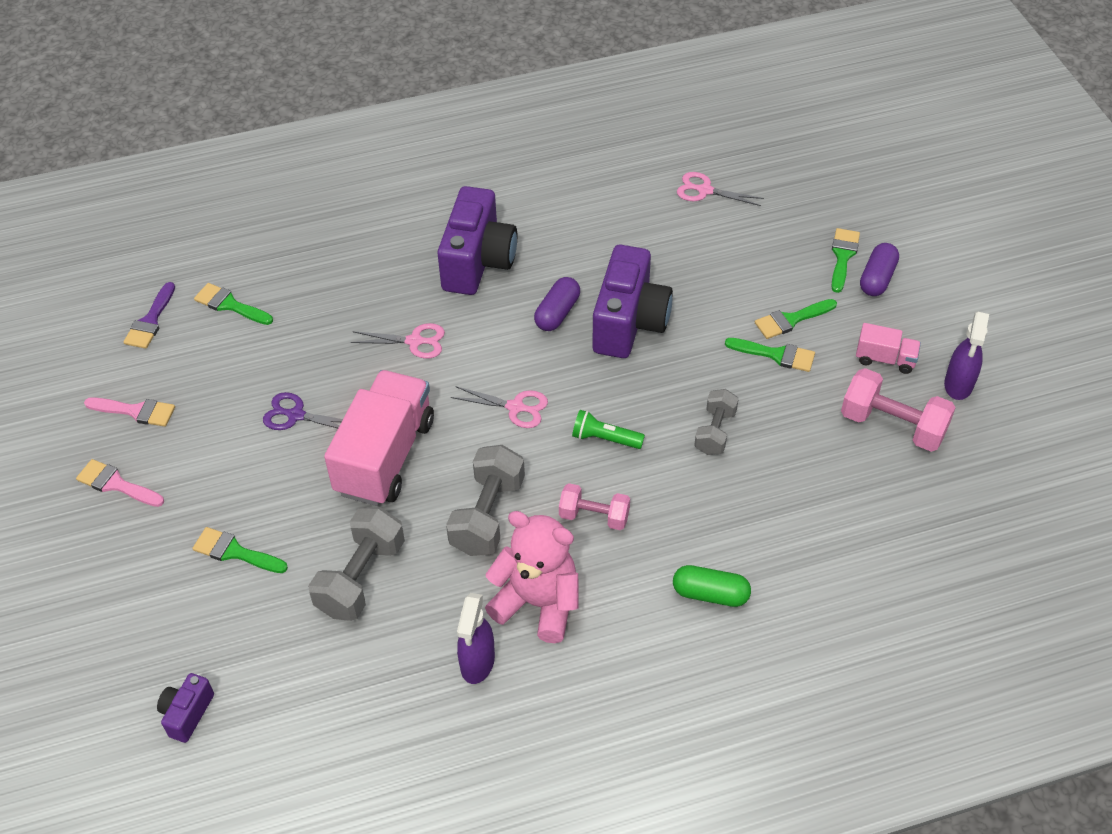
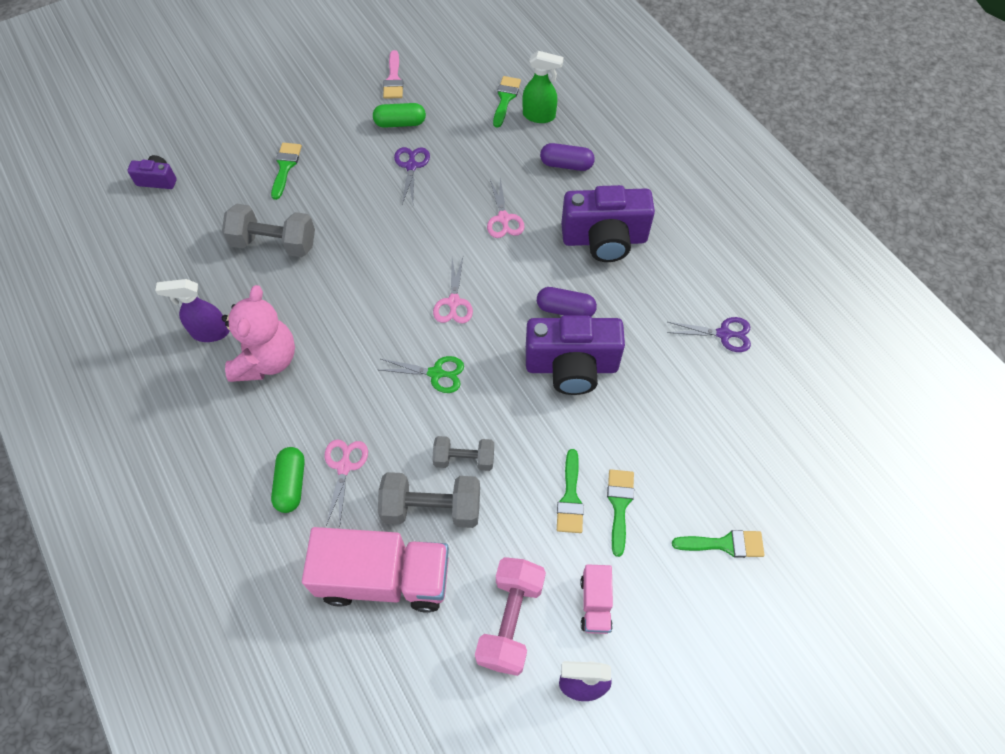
camera: 75 degrees right, 10 degrees up
pink brush [76,459,164,507] -> none
purple brush [124,282,175,349] -> none
pink truck [324,370,434,506] -> pink truck moved to [302,527,449,613]
grey dumbbell [446,445,525,556] -> grey dumbbell moved to [378,472,480,528]
pink dumbbell [559,483,630,530] -> none
green flashlight [572,410,645,449] -> green scissors [380,356,464,393]
pink scissors [677,172,764,206] -> pink scissors moved to [325,440,368,526]
green brush [755,299,837,339] -> green brush turned 45 degrees clockwise [607,469,634,557]
purple capsule [860,243,899,296] -> purple capsule moved to [540,143,595,171]
none -> green capsule [373,103,426,128]
none -> green spray bottle [522,51,564,123]
none -> purple scissors [667,317,751,352]

